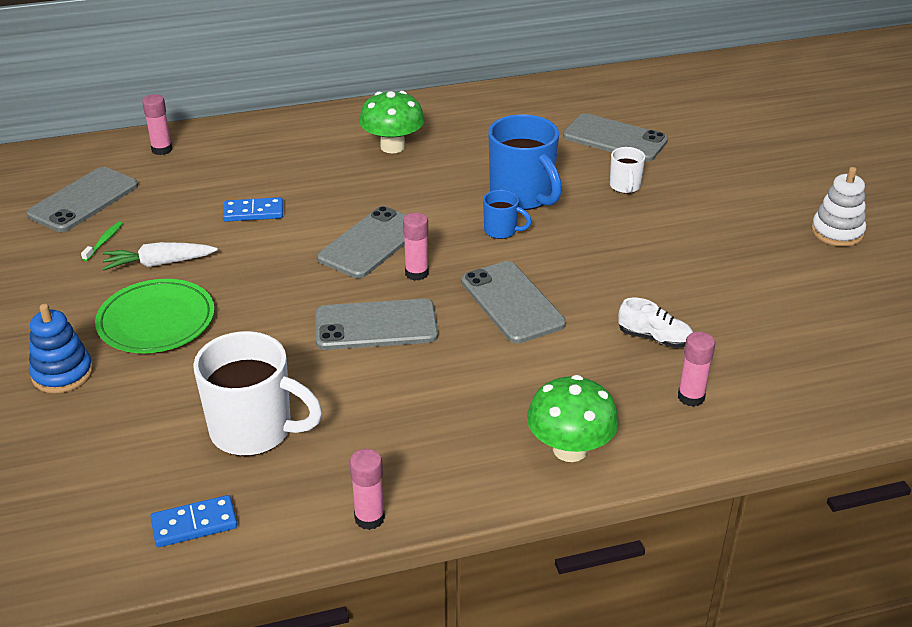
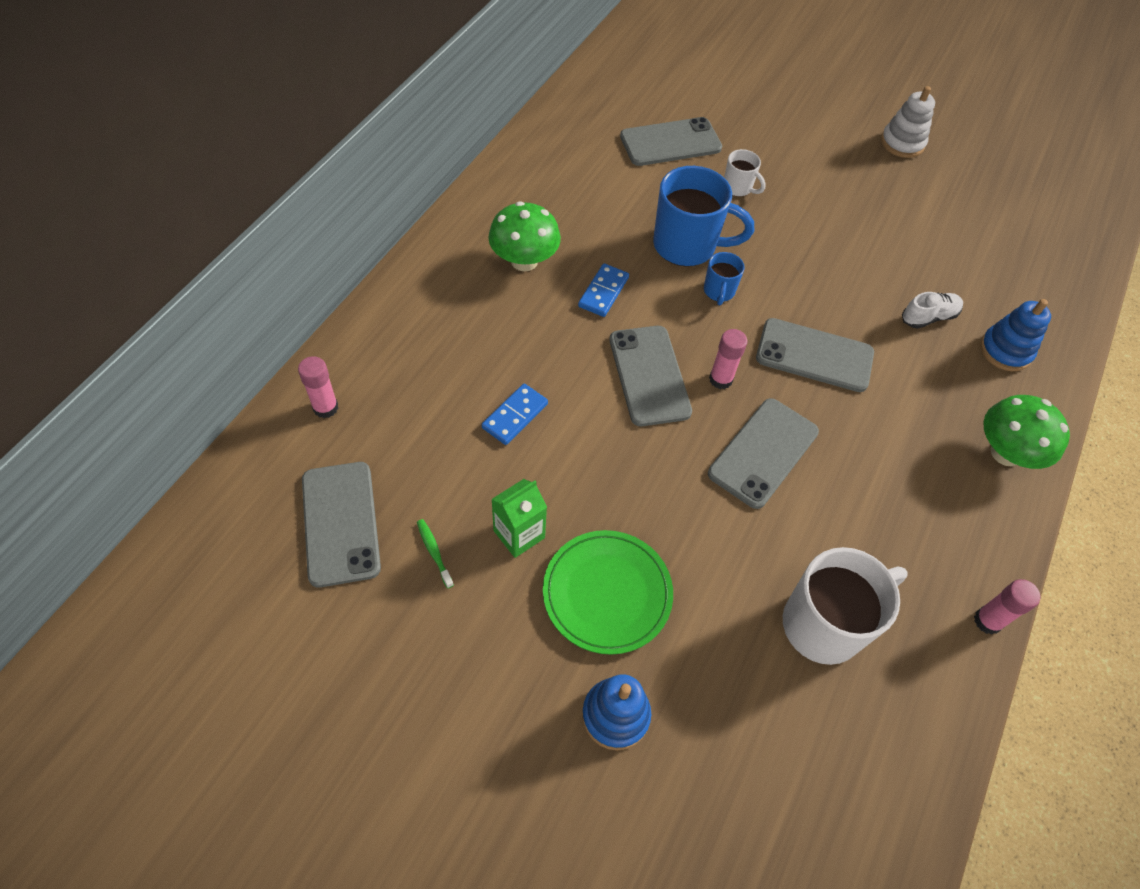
camera: 50 degrees left, 20 degrees up
white carrot [102,242,218,271] -> green carton [491,479,547,558]
blue domino [150,495,237,547] -> blue domino moved to [578,263,629,317]
blue mug [483,190,532,239] -> blue mug turned 120 degrees clockwise [704,252,745,305]
pink glue stick [678,332,715,407] -> blue stacking toy [980,299,1051,371]

